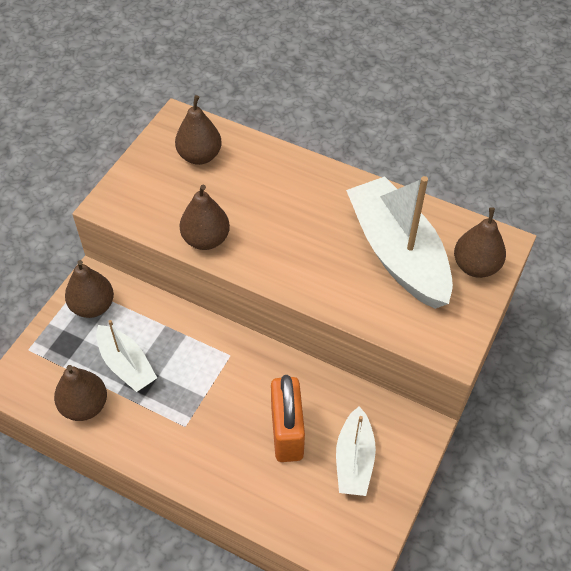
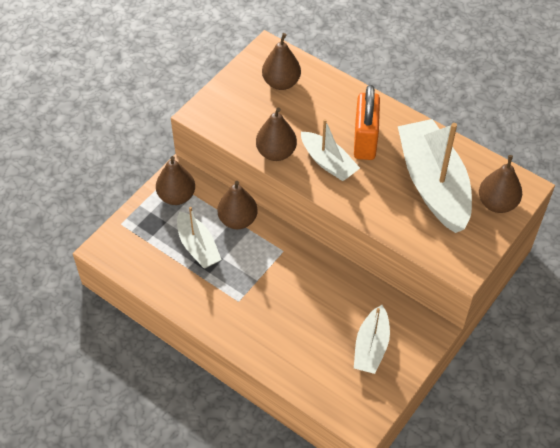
camera: 10 degrees right, 0 degrees up
brown pear [54,365,107,421] -> brown pear moved to [217,181,258,229]
orange padlock [271,375,305,462] -> orange padlock moved to [354,85,380,160]
none -> white boat [301,119,360,181]

